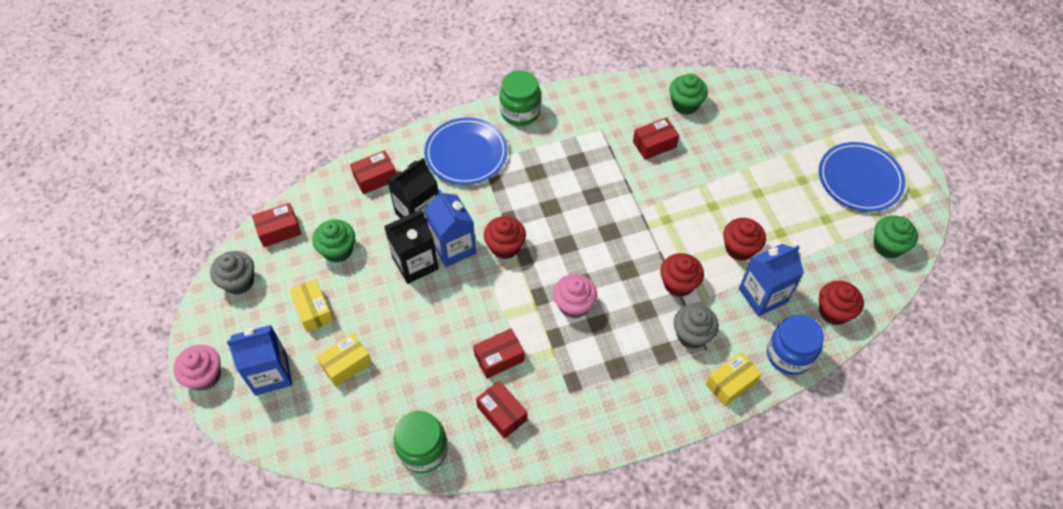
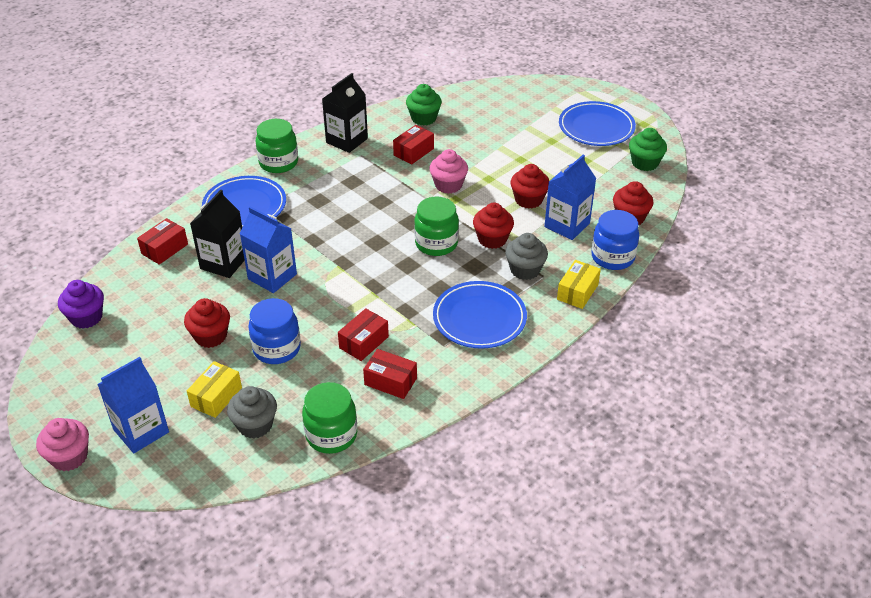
camera: 25 degrees left, 15 degrees down
grey cupcake [210,251,254,295] -> grey cupcake moved to [227,386,277,438]
red box [252,203,302,247] -> purple cupcake [58,280,104,329]
yellow box [289,279,334,332] -> none
green cupcake [312,220,355,263] -> none
black carton [384,211,439,284] -> black carton moved to [322,73,368,153]
red cupcake [484,216,526,259] -> red cupcake moved to [184,298,230,348]
pink cupcake [553,274,597,318] -> pink cupcake moved to [430,149,468,194]
none -> blue jar [248,298,301,364]
none -> green jar [414,197,459,256]
none -> blue plate [433,281,527,349]

